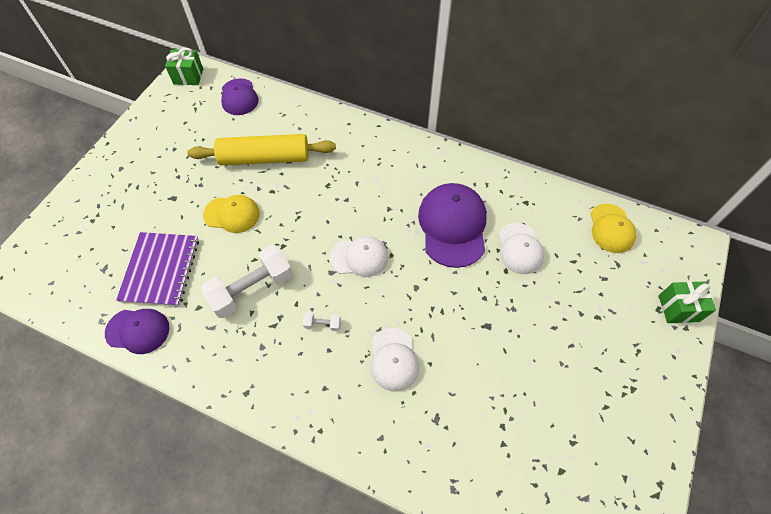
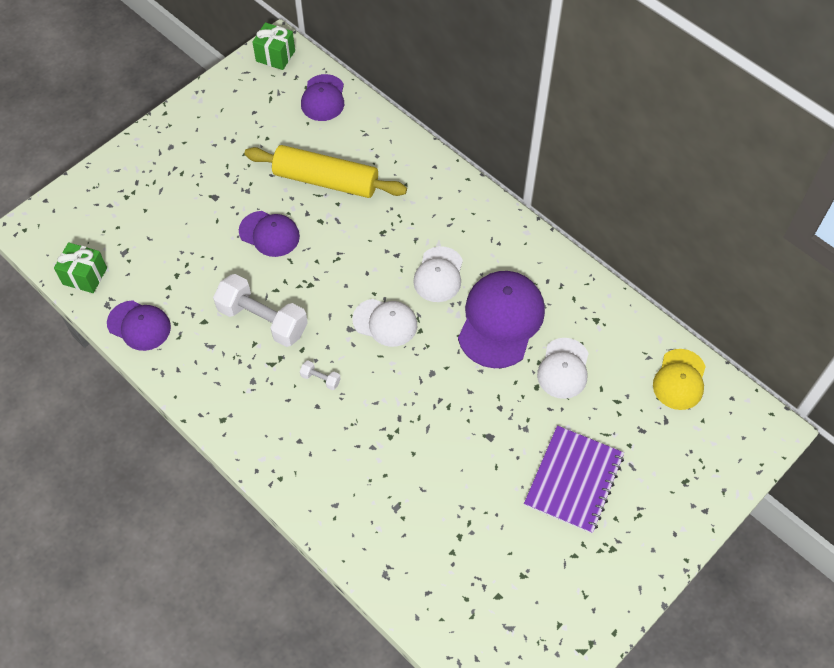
camera: 20 degrees right, 0 degrees up
purple notebook [116,232,199,306] -> purple notebook moved to [524,425,624,534]
white dumbbell [200,245,293,318] -> white dumbbell turned 45 degrees clockwise [213,274,308,347]
yellow cap [203,195,260,233] -> purple cap [239,211,300,257]
white cap [371,328,419,391] -> white cap moved to [413,246,463,302]
green gift [659,281,716,323] -> green gift moved to [54,242,107,293]

